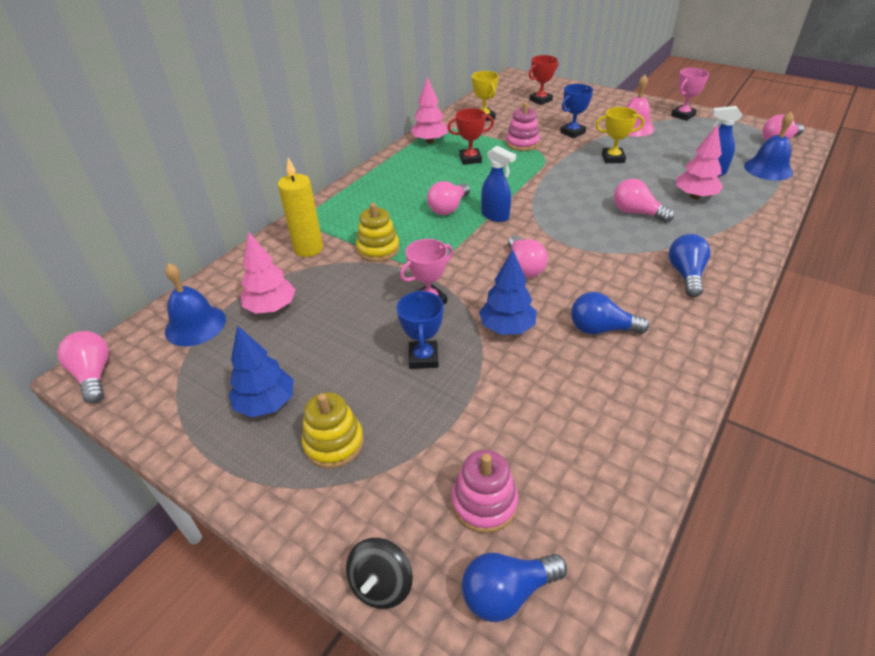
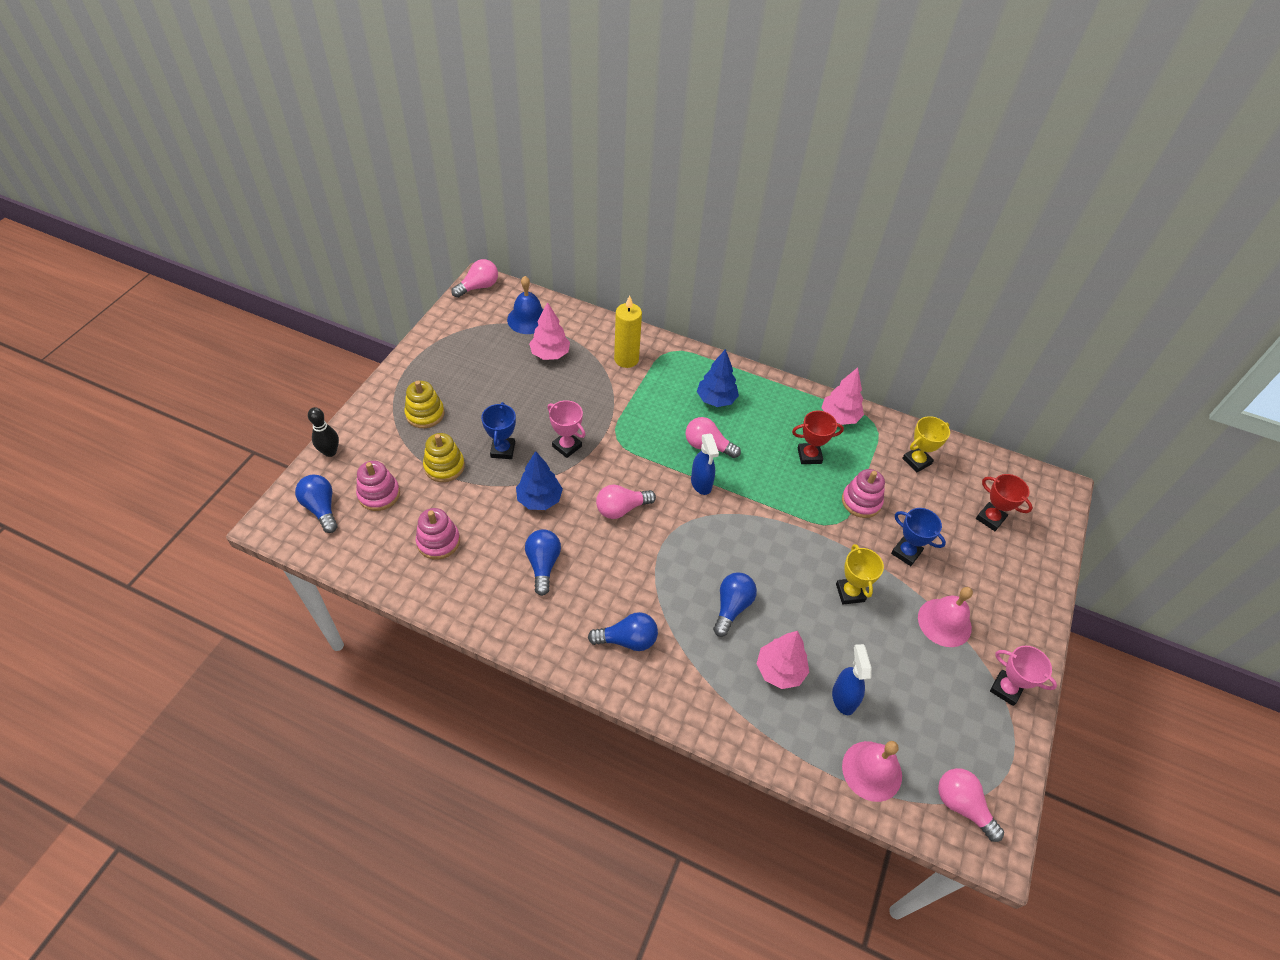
camera: 75 degrees right, 10 degrees up
blue tree [228,325,294,417] -> blue tree moved to [697,349,739,407]
black spinning top [346,538,413,609] -> black bowling pin [308,407,339,457]
yellow stacking toy [356,203,400,262] -> yellow stacking toy moved to [423,433,465,482]
blue trophy [397,290,444,369] -> blue trophy turned 75 degrees counterclockwise [481,402,516,459]
red trophy [447,108,494,165] -> red trophy turned 75 degrees counterclockwise [792,410,844,464]
blue spray bottle [481,146,516,222] -> blue spray bottle turned 45 degrees counterclockwise [691,433,719,495]
pink light bulb [614,179,674,223] -> blue light bulb [713,572,757,637]
blue bell [744,112,794,181] -> pink bell [842,741,902,802]
none -> pink stacking toy [416,508,460,560]

